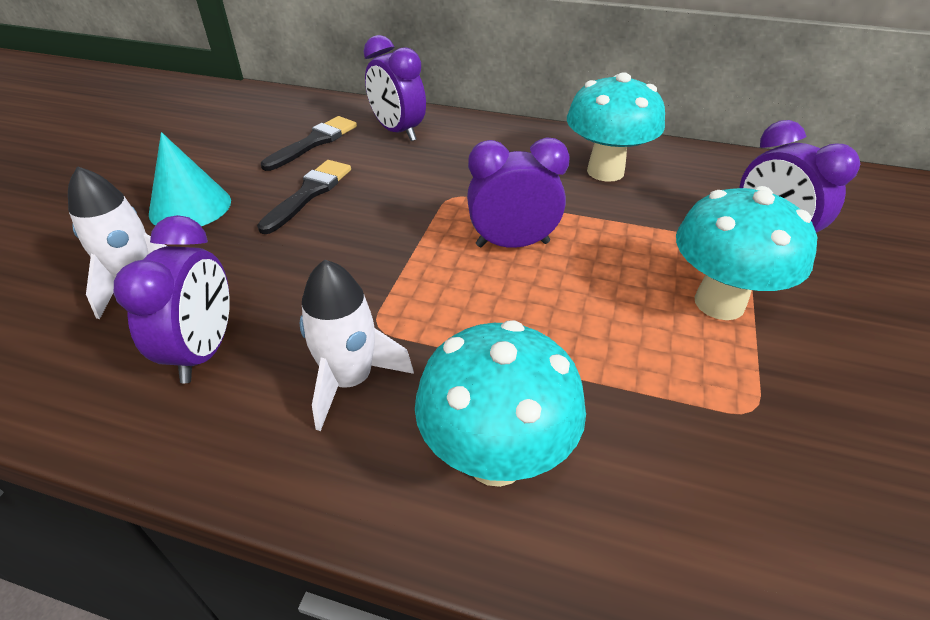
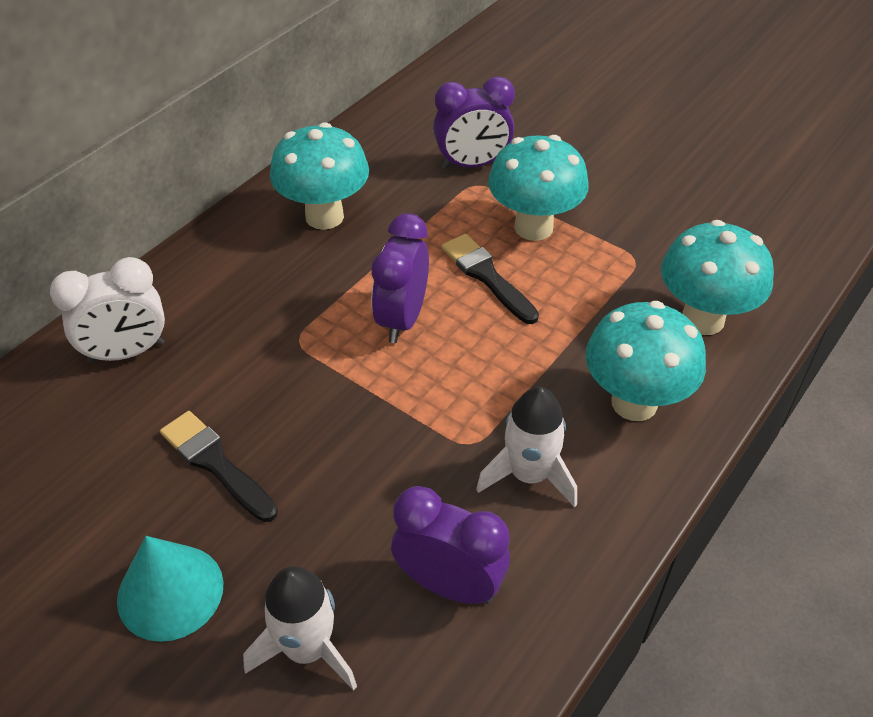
camera: 70 degrees left, 5 degrees up
black brush [261,116,357,171] -> black brush moved to [441,234,539,324]
purple clock [363,35,426,141] -> white clock [50,257,165,363]
none -> turquoise mushroom [661,220,774,335]

